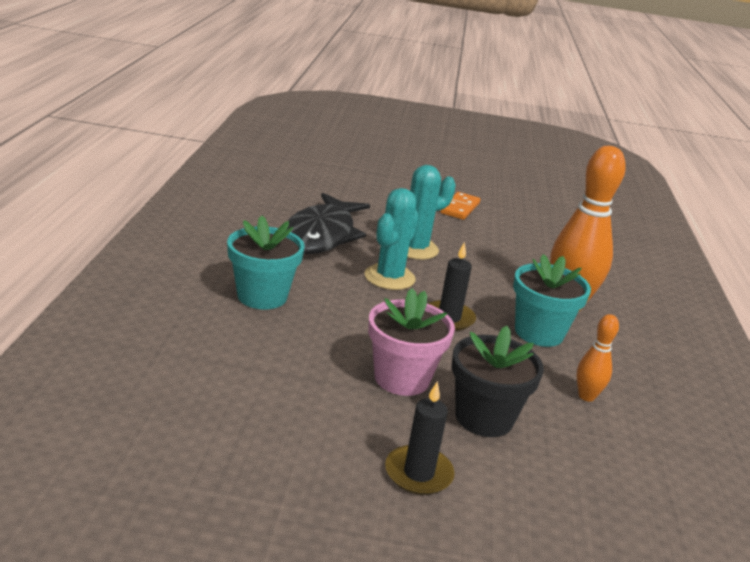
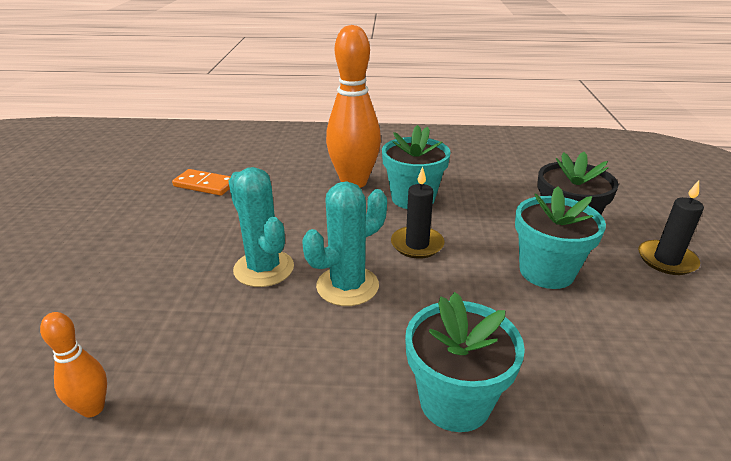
camera: 90 degrees left, 5 degrees up
black fish [287,193,370,254] -> none
turquoise cactus [364,188,419,290] -> turquoise cactus turned 60 degrees counterclockwise [302,181,387,306]
pink flower pot [368,288,455,396] -> turquoise flower pot [515,186,606,289]
orange domino [440,192,480,220] -> orange domino moved to [172,169,231,196]
orange bowling pin [577,314,619,402] -> orange bowling pin moved to [40,312,107,417]

